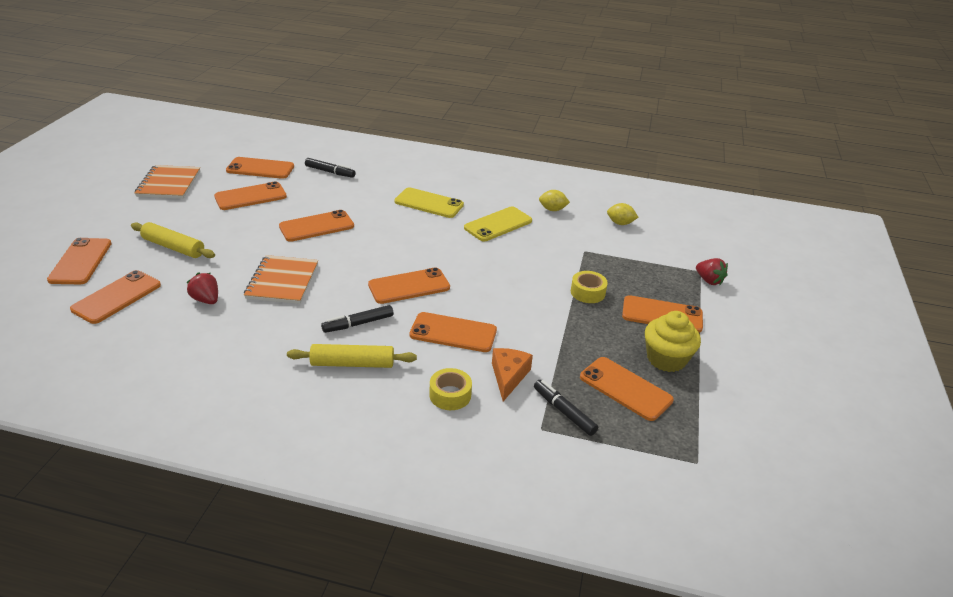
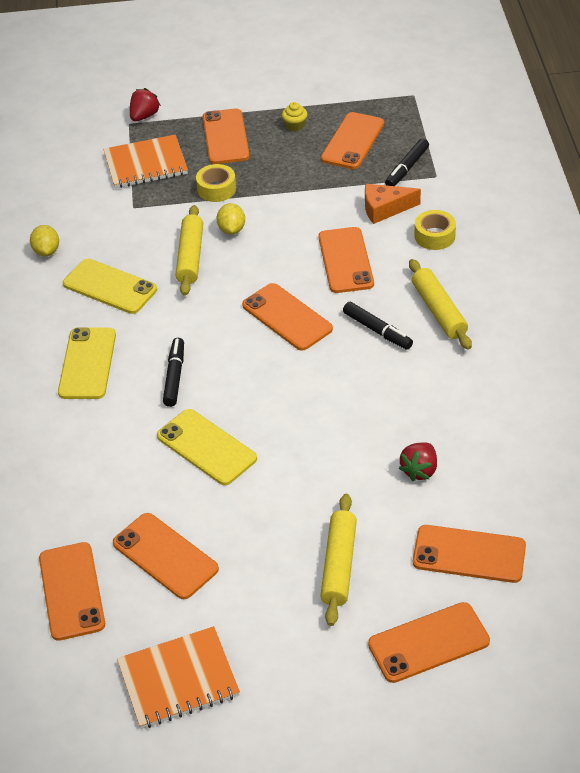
camera: 105 degrees left, 10 degrees up
orange notebook [244,255,318,304] -> orange notebook moved to [103,135,188,188]
orange phone [279,210,354,242] -> yellow phone [157,409,257,485]
black marker [305,158,356,178] -> black marker moved to [163,338,184,407]
yellow lemon [607,203,638,225] -> yellow lemon moved to [216,203,245,235]
yellow cupcake [645,311,701,372] -> yellow cupcake [282,102,307,131], size x0.49
none -> yellow rolling pin [175,205,203,296]

